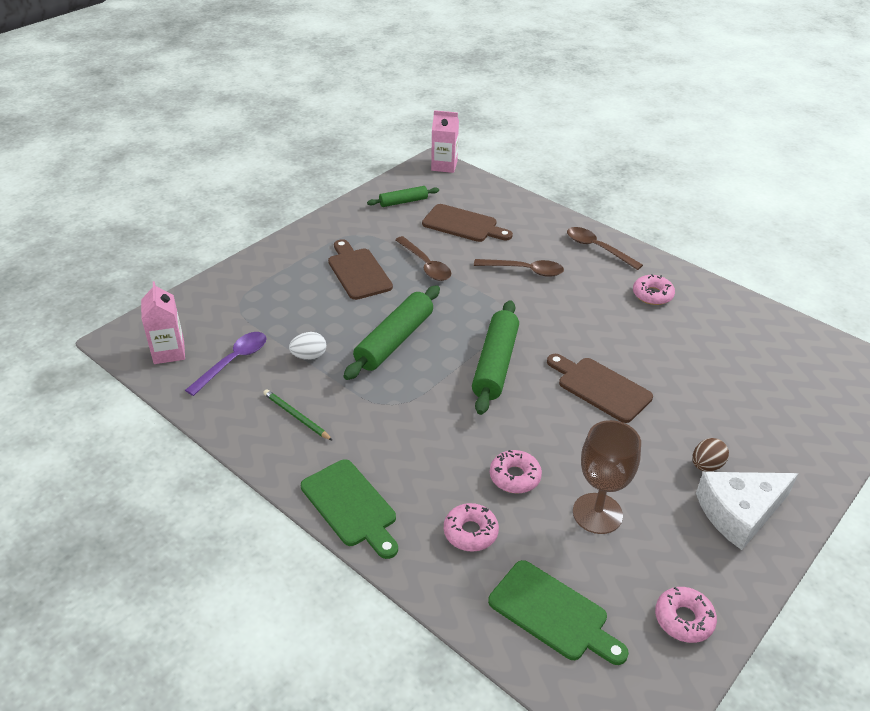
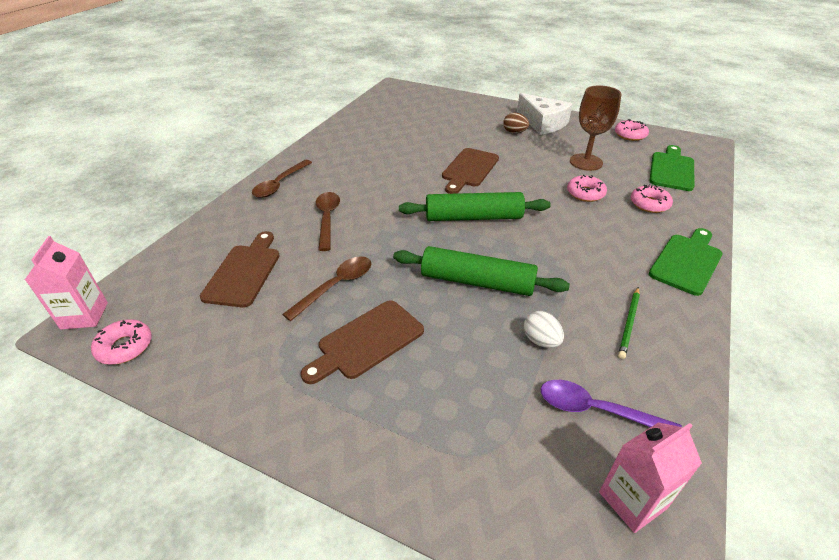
camera: 105 degrees left, 0 degrees up
green rolling pin [367,186,439,207] -> none
pink donut [633,274,675,305] -> pink donut moved to [91,319,152,365]

